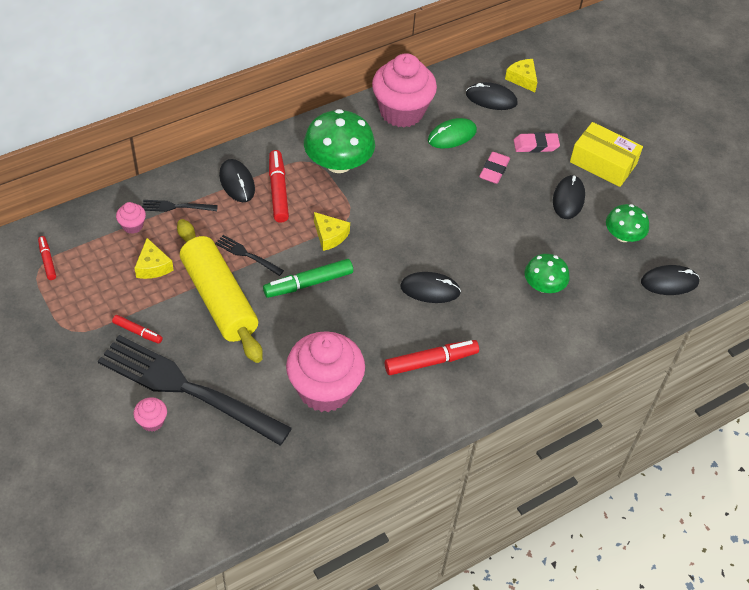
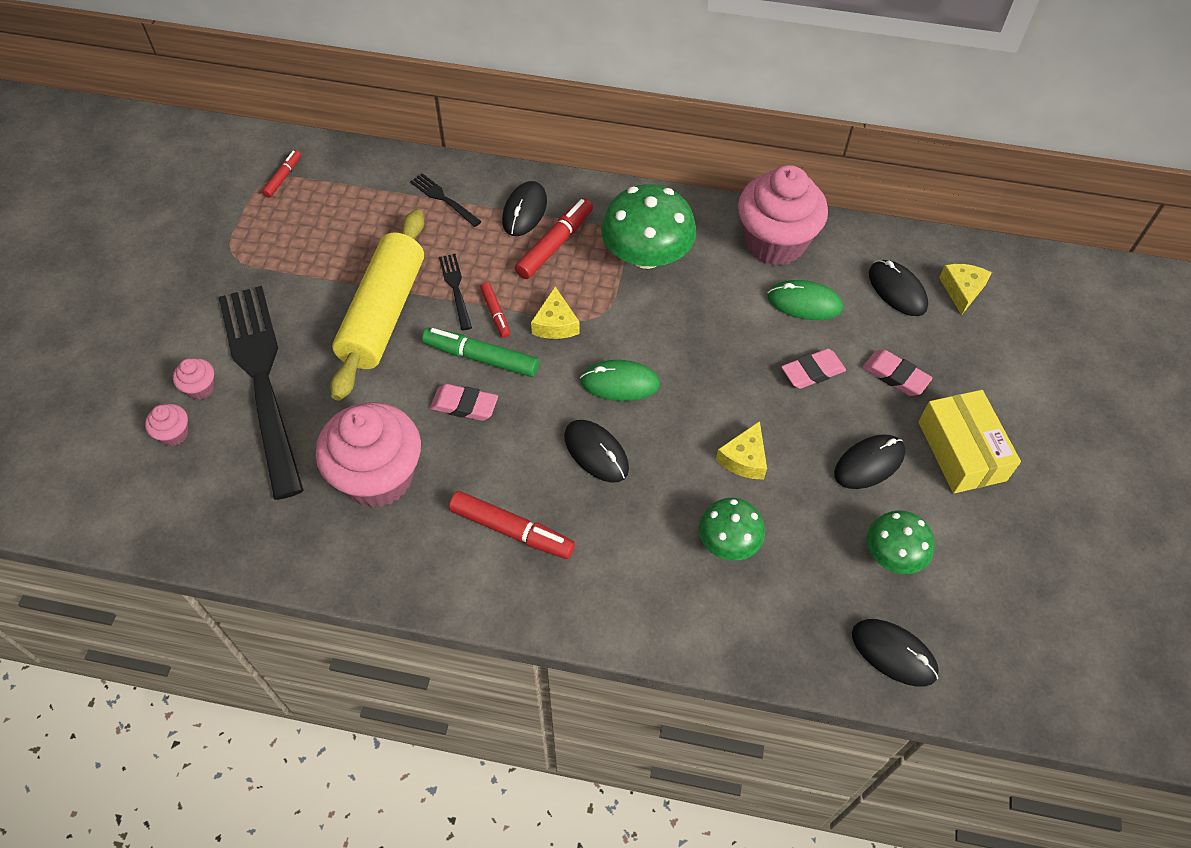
camera: 45 degrees right, 5 degrees up
red marker [112,315,163,344] -> red marker moved to [480,282,510,338]
pink cupcake [116,202,146,234] -> pink cupcake moved to [145,404,189,446]
yellow cheese [134,238,174,279] -> yellow cheese moved to [716,421,767,479]
none -> pink eraser [430,384,498,421]
none -> green mouse [580,360,660,401]

